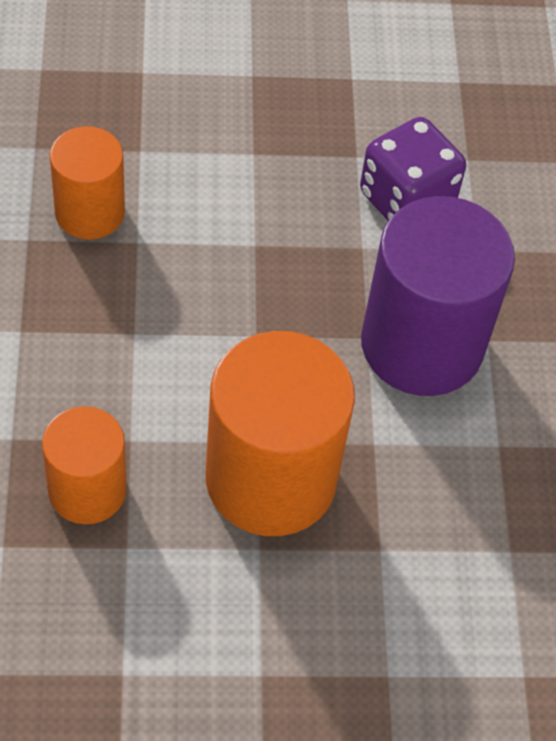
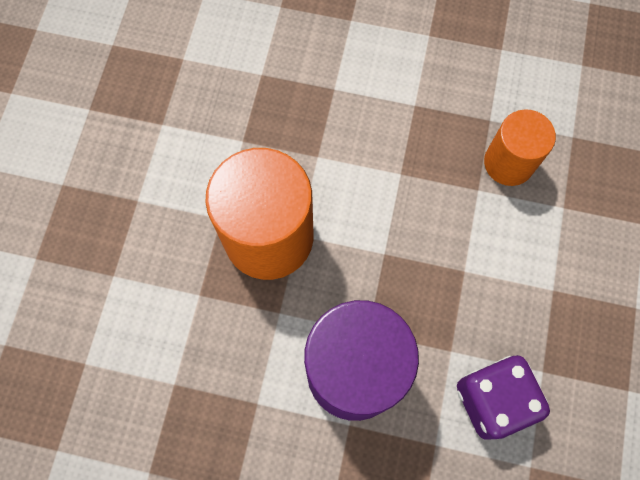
camera: 110 degrees right, 15 degrees up
orange cylinder [42,406,126,524] -> none

